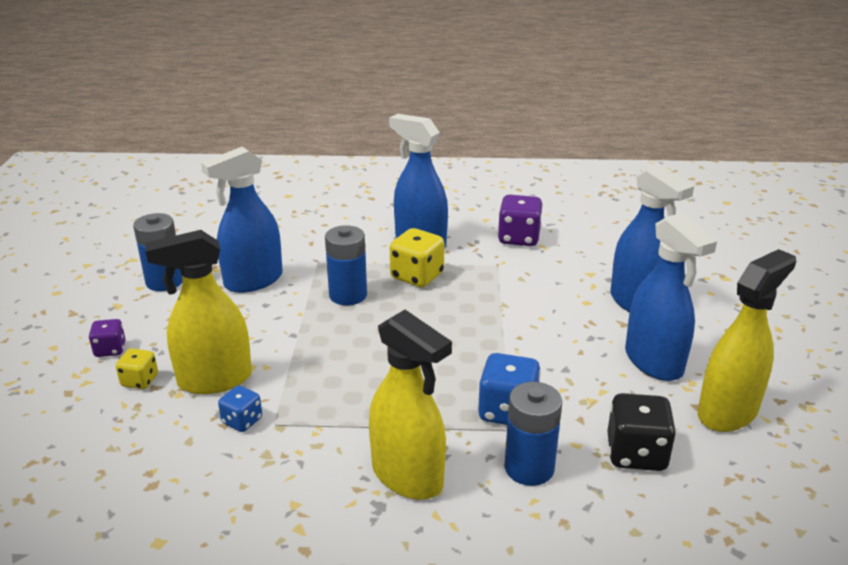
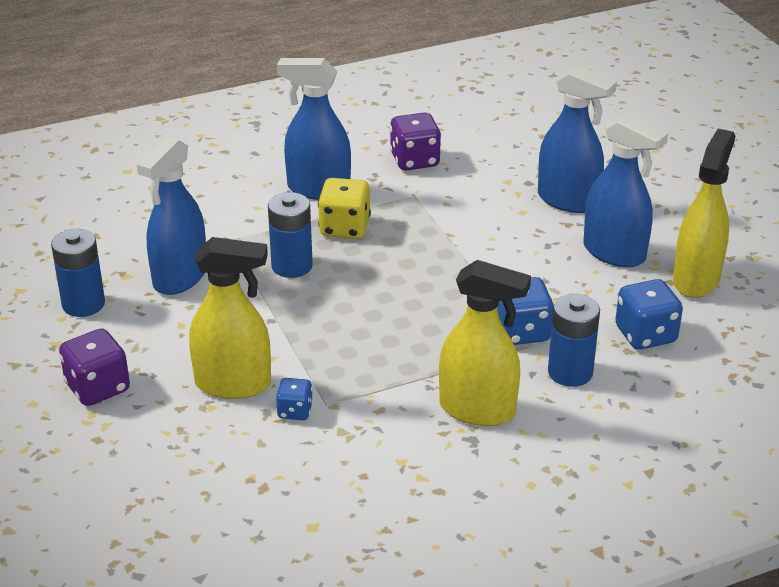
camera: 25 degrees left, 5 degrees up
purple dice [88,319,125,357] -> purple dice [59,329,130,406], size x1.70
yellow dice [116,348,158,389] -> none
yellow spray bottle [145,230,252,394] -> yellow spray bottle turned 135 degrees counterclockwise [189,237,271,399]
black dice [607,393,677,471] -> blue dice [615,279,683,350]

